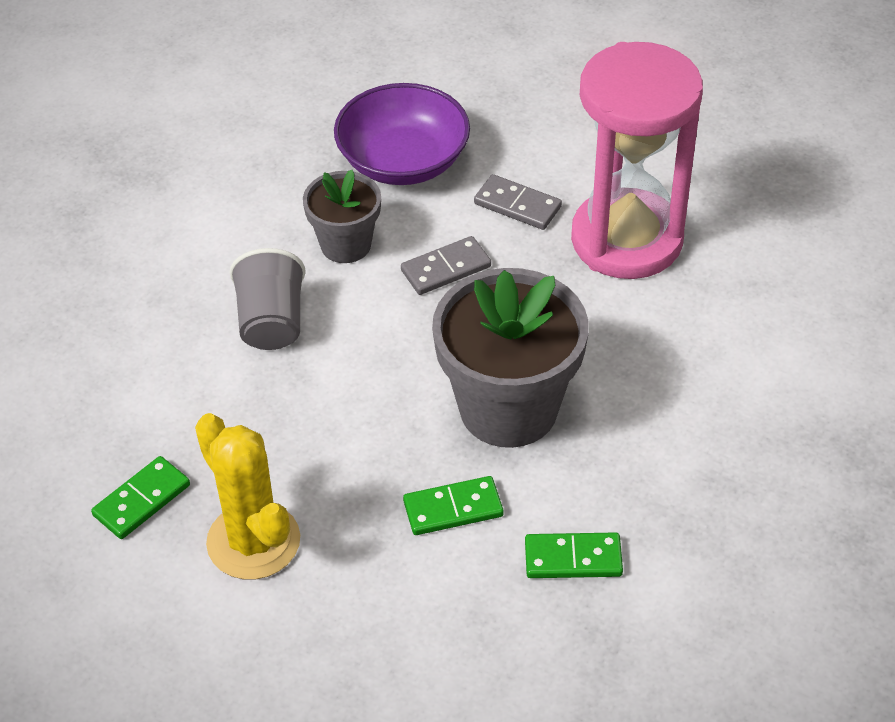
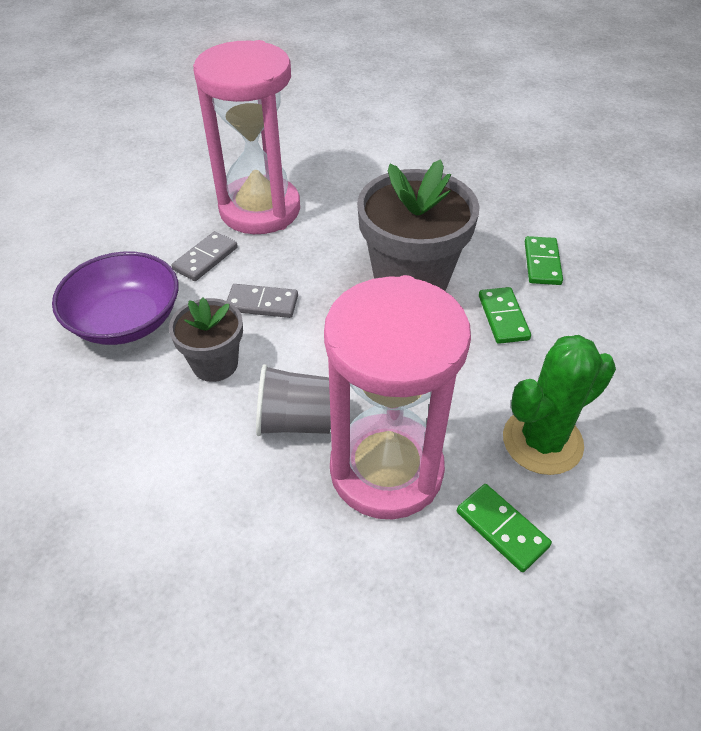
camera: 85 degrees left, 0 degrees up
yellow cactus [195,413,300,580] -> green cactus [503,335,616,475]
grey domino [401,236,491,295] -> grey domino turned 60 degrees counterclockwise [227,284,298,318]
none -> pink hourglass [324,275,471,520]

